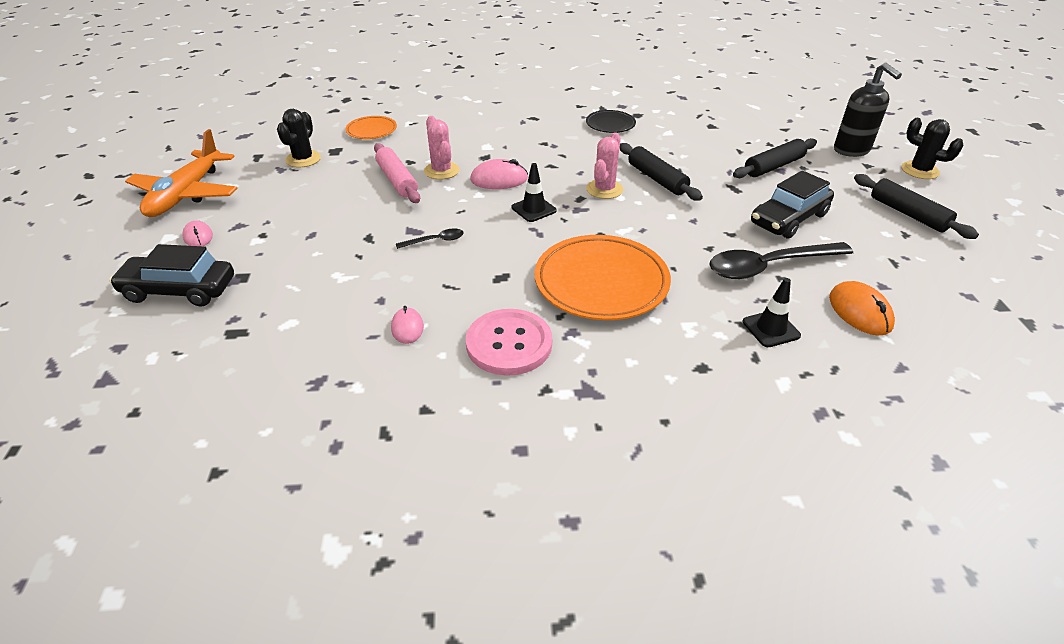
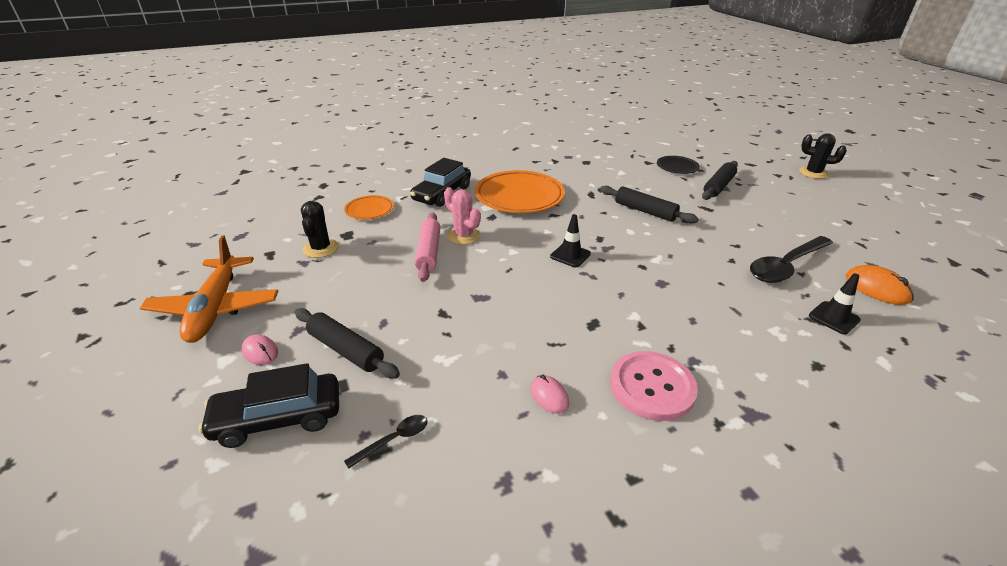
camera: 20 degrees left, 5 degrees down
pink rolling pin [374,143,420,203] -> pink rolling pin turned 45 degrees clockwise [415,212,440,282]
black spoon [396,228,464,249] -> black spoon moved to [344,415,428,469]
pink mouse [470,159,528,189] -> none
orange plate [534,235,671,320] -> orange plate moved to [475,170,565,213]
black plate [586,110,636,133] -> black plate moved to [657,156,700,174]
pink cactus [586,132,623,199] -> none
black car [751,170,834,239] -> black car moved to [410,158,471,207]
black soap dispenser [834,63,902,157] -> none
black rolling pin [854,174,979,239] -> black rolling pin moved to [295,308,400,378]

